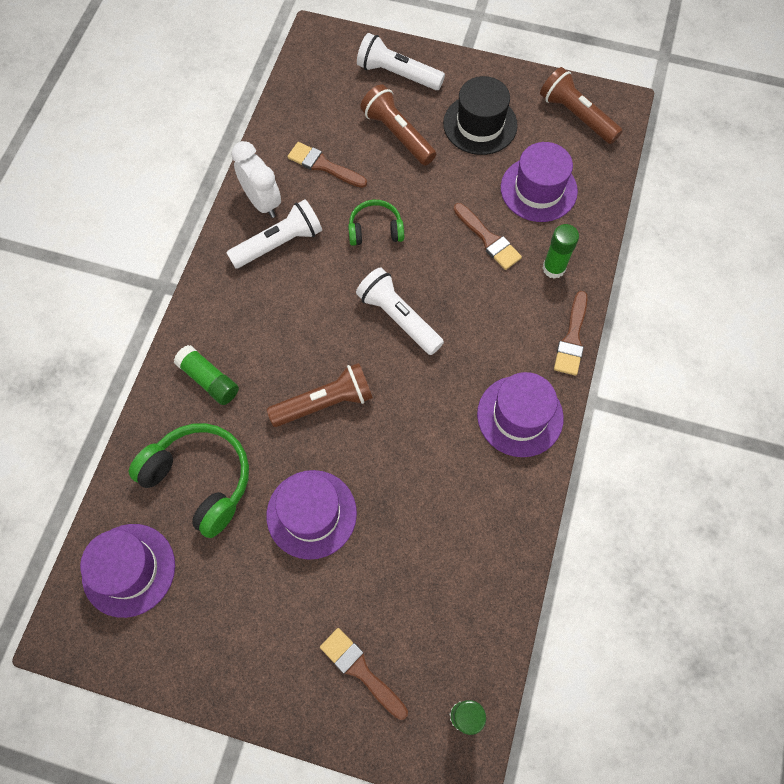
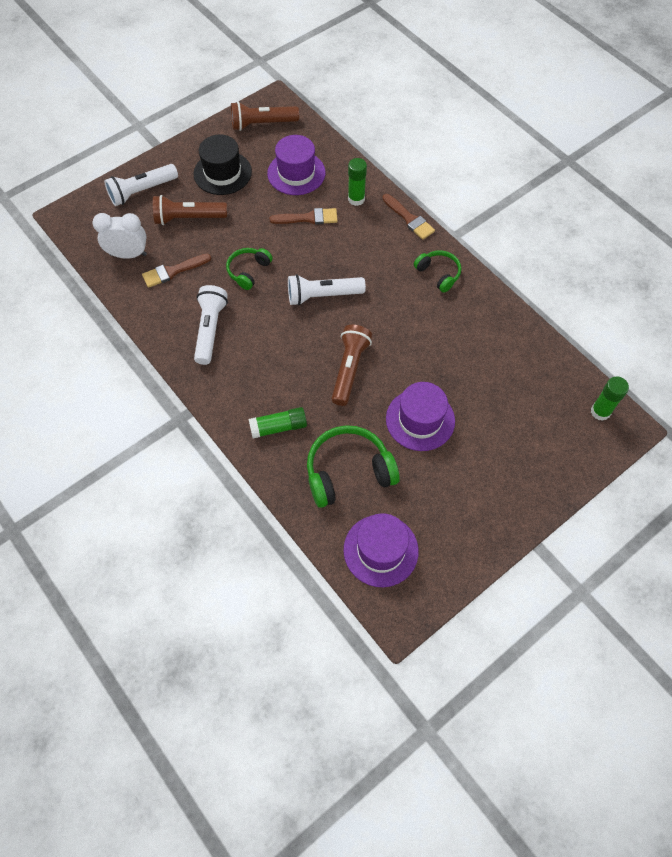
camera: 55 degrees left, 5 degrees down
white clock [231,141,281,218] -> white clock moved to [93,213,147,259]
brown brush [320,628,408,720] -> none
purple hat [477,372,564,457] -> green headphones [414,250,461,293]

